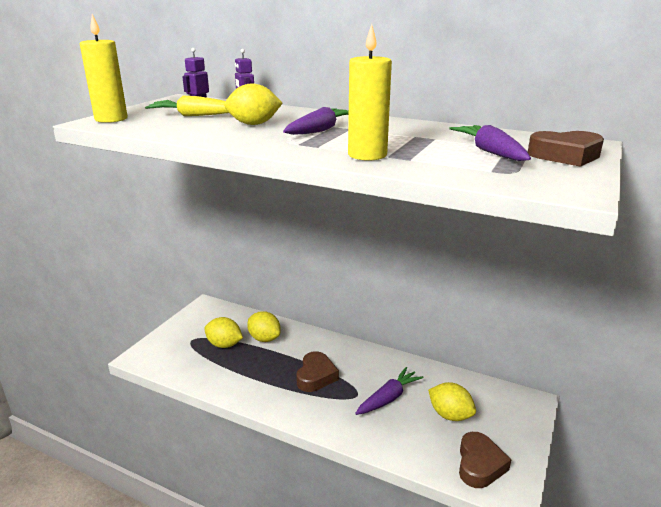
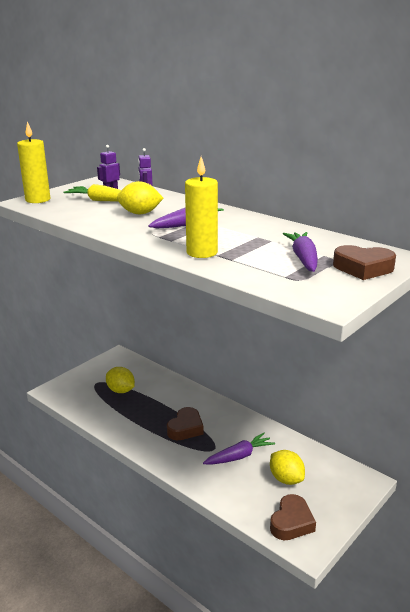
camera: 15 degrees right, 0 degrees up
yellow lemon [247,311,281,342] -> none

